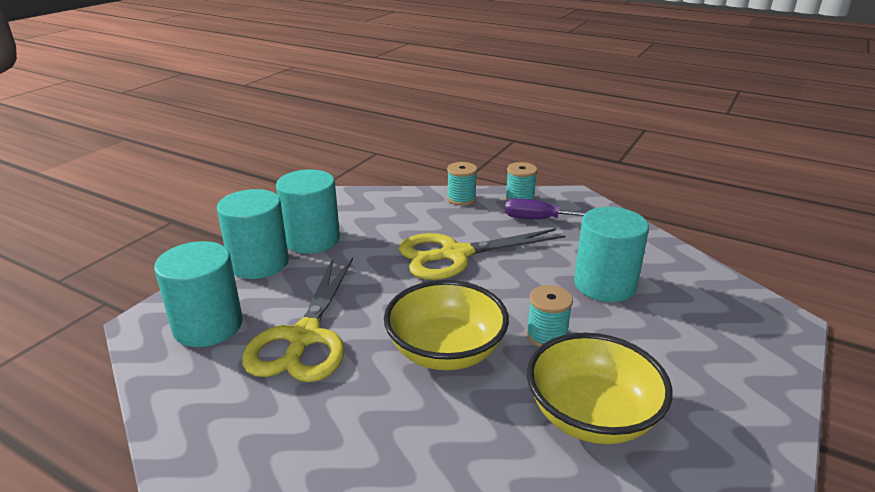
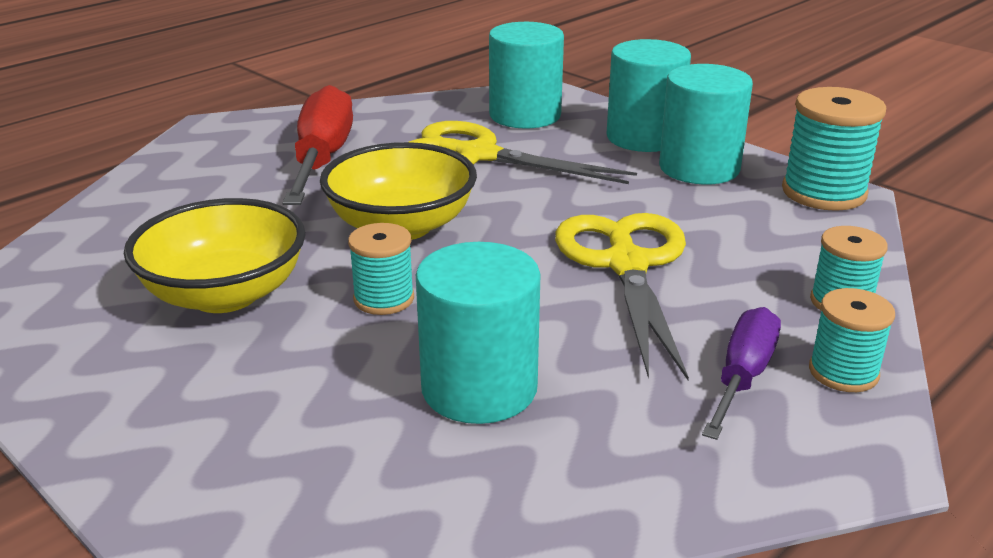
camera: 105 degrees right, 0 degrees up
none -> red screwdriver [282,85,353,205]
none -> turquoise spool [782,87,886,211]

